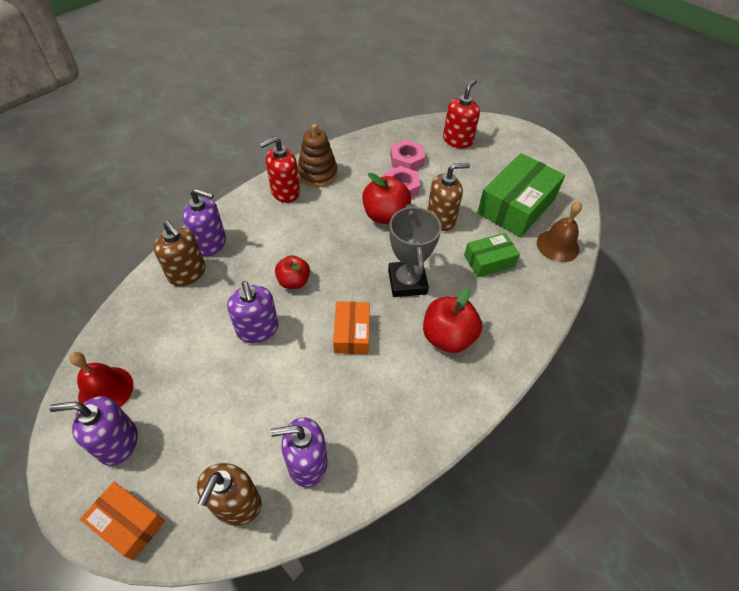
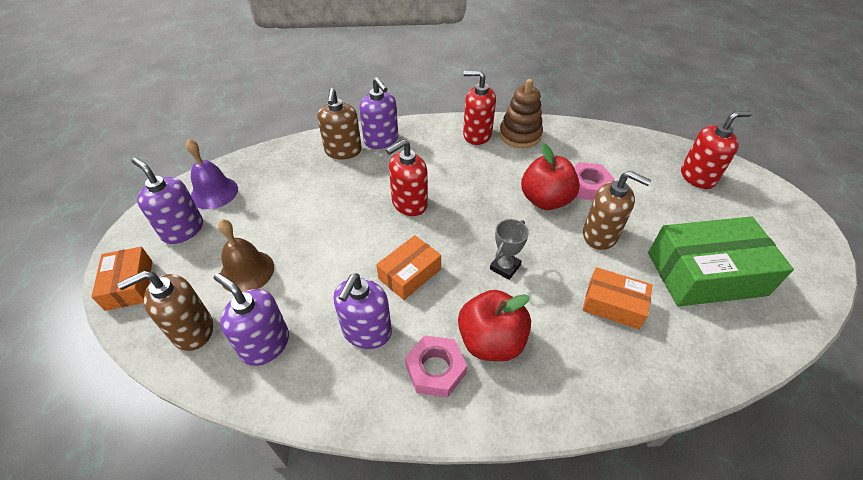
camera: 45 degrees right, 5 degrees down
red bell [69,352,133,407] -> purple bell [186,139,238,209]
purple soap dispenser [227,281,278,343] -> purple soap dispenser moved to [333,274,392,349]
red apple [275,255,310,289] -> red soap dispenser [386,139,428,216]
grey trophy [388,204,442,297] -> grey trophy [490,219,529,280], size x0.56
pink nut [390,140,425,170] -> pink nut moved to [405,335,467,398]
green box [464,233,520,277] -> orange box [583,267,653,329]
brown bell [537,201,582,262] -> brown bell moved to [218,219,274,292]

